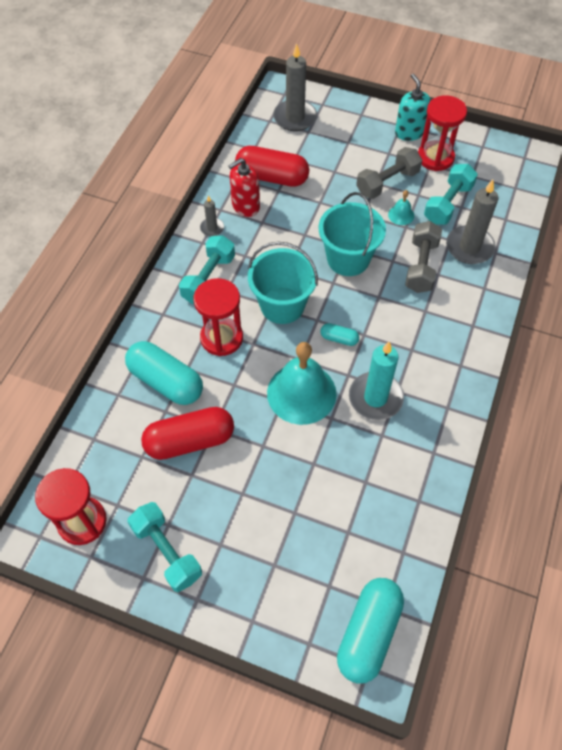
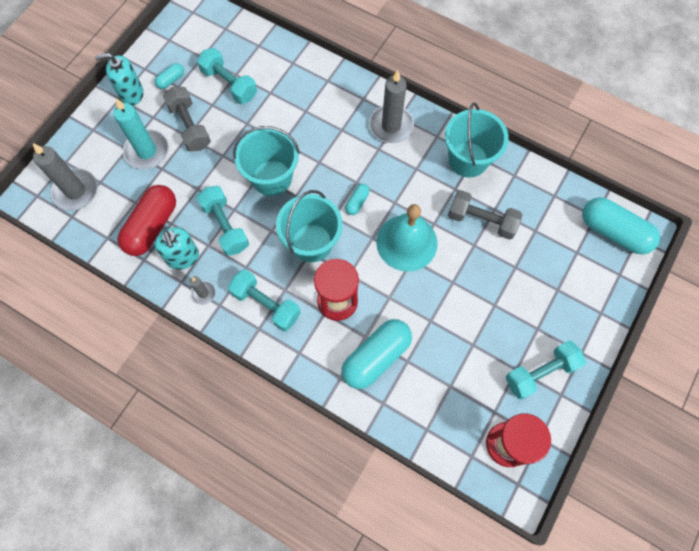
camera: 80 degrees left, 10 degrees up
red capsule [141,407,234,460] -> none
red soap dispenser [228,158,260,217] -> turquoise soap dispenser [154,227,199,270]
turquoise candle [349,341,404,420] -> turquoise candle moved to [113,98,169,169]
turquoise bell [388,190,414,225] -> none
grey dumbbell [405,221,442,293] -> grey dumbbell moved to [448,190,523,240]
red hourglass [418,95,467,171] -> turquoise capsule [155,63,184,89]
grey candle [446,180,498,264] -> grey candle moved to [369,70,414,143]
none -> turquoise dumbbell [197,186,249,256]
none -> turquoise bucket [445,103,509,177]

